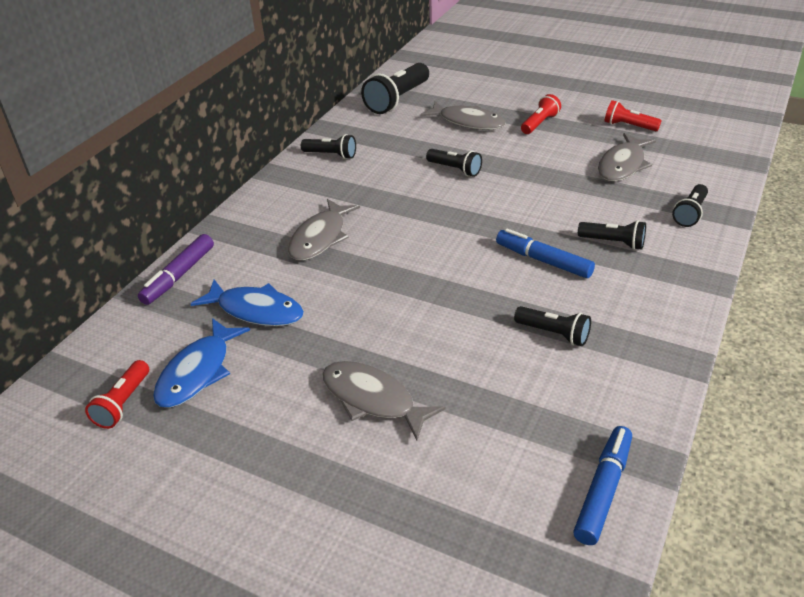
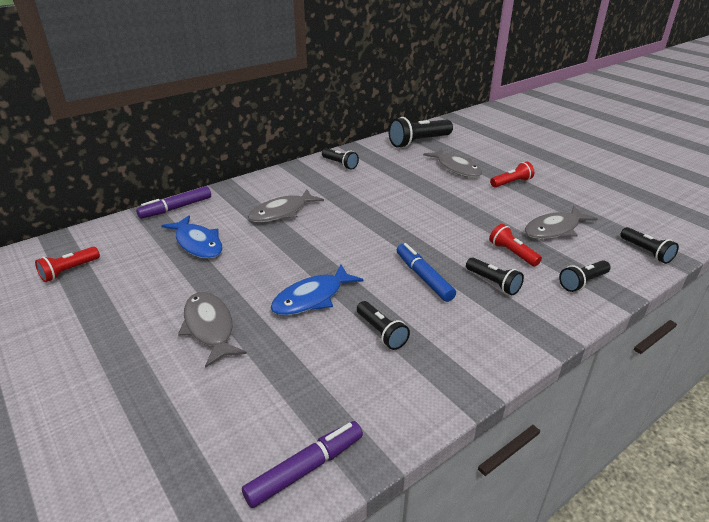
camera: 25 degrees right, 5 degrees down
blue fish [153,318,250,408] -> blue fish moved to [270,264,364,316]
black flashlight [426,149,482,177] -> black flashlight moved to [620,227,679,264]
blue marker [573,426,632,545] -> purple marker [242,421,363,508]
red flashlight [605,100,662,131] -> red flashlight moved to [489,224,542,267]

